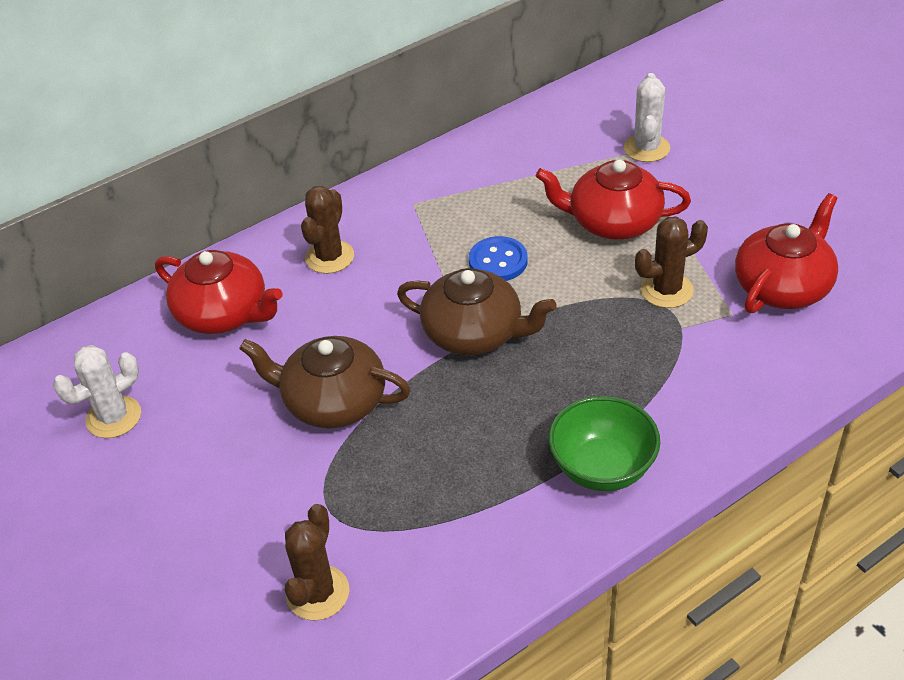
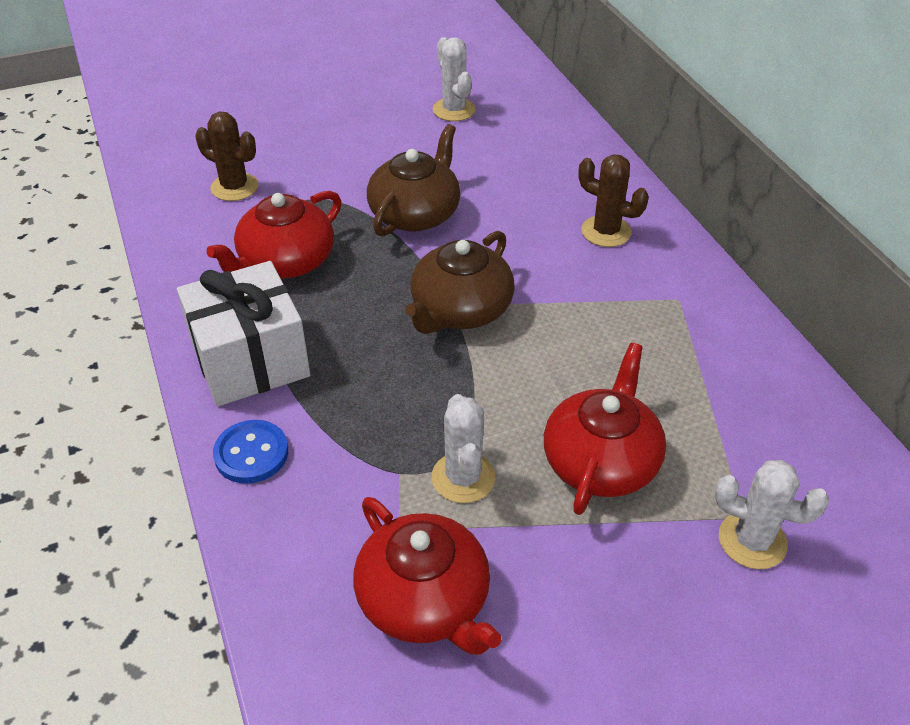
camera: 100 degrees right, 0 degrees up
red teapot [155,250,283,334] -> red teapot moved to [207,191,341,278]
blue button [469,236,528,281] -> blue button moved to [213,420,288,484]
green bowl [549,396,660,491] -> white gift [177,261,310,406]
brown cactus [635,217,708,308] -> white cactus [432,394,495,503]

